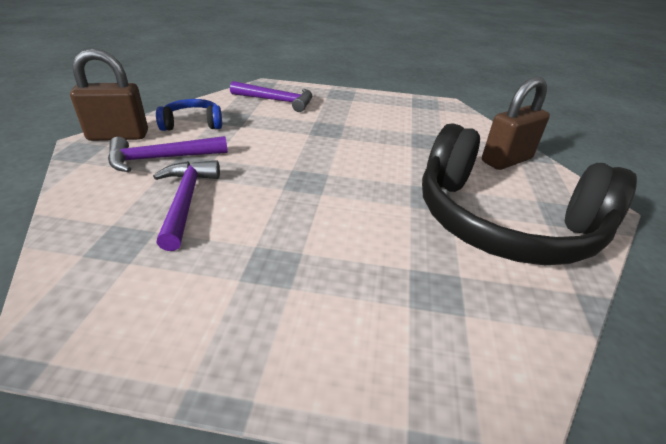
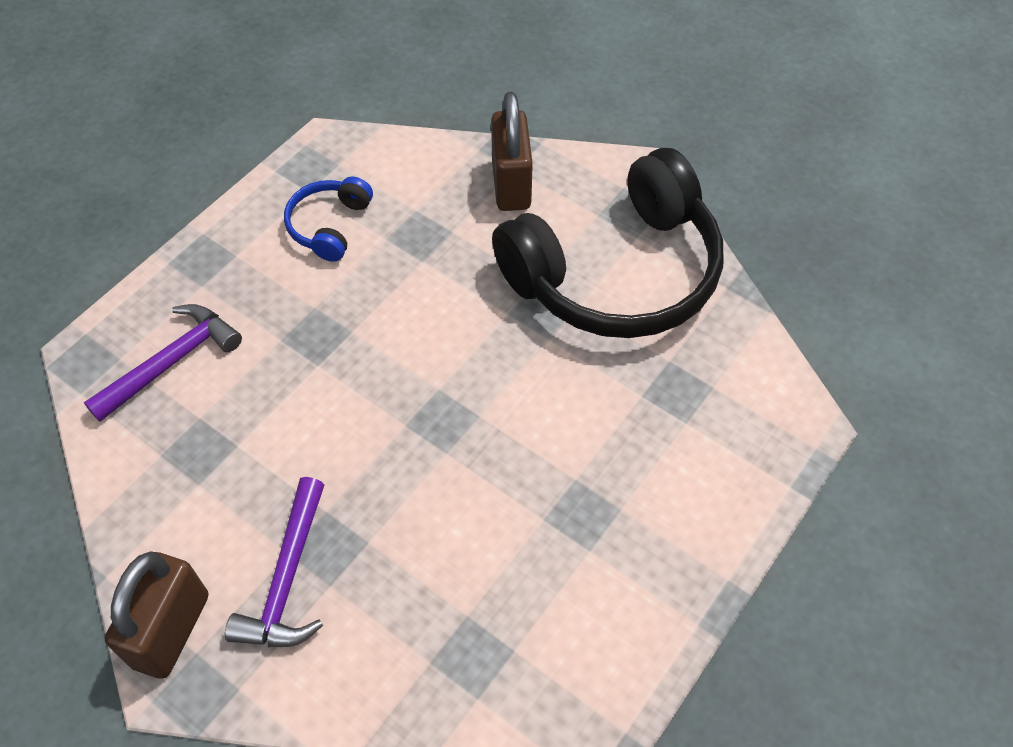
camera: 60 degrees left, 20 degrees up
purple hammer [153,160,220,251] -> none
blue headphones [156,99,222,131] -> blue headphones moved to [284,177,373,262]

